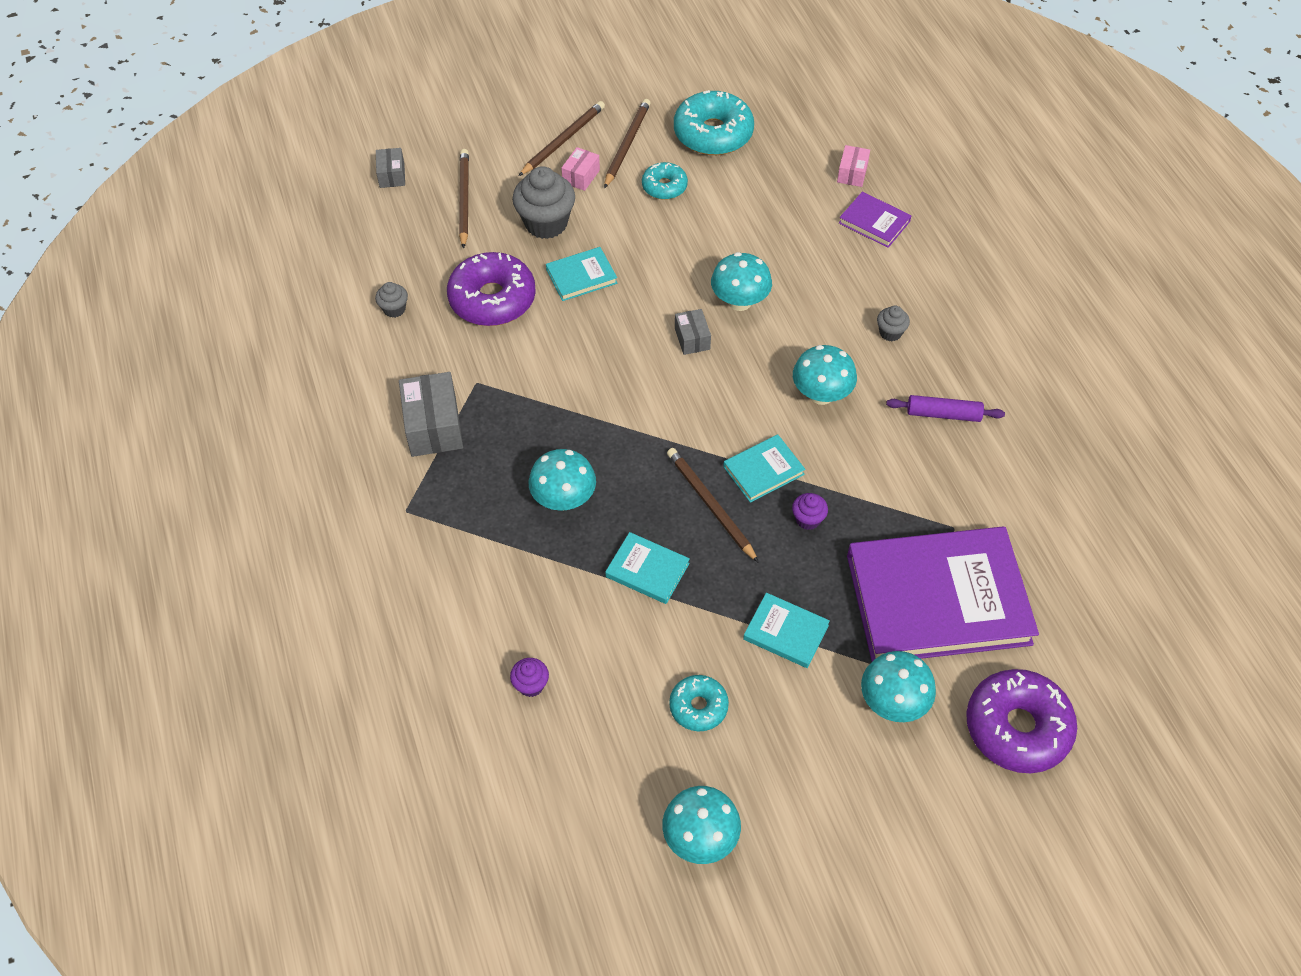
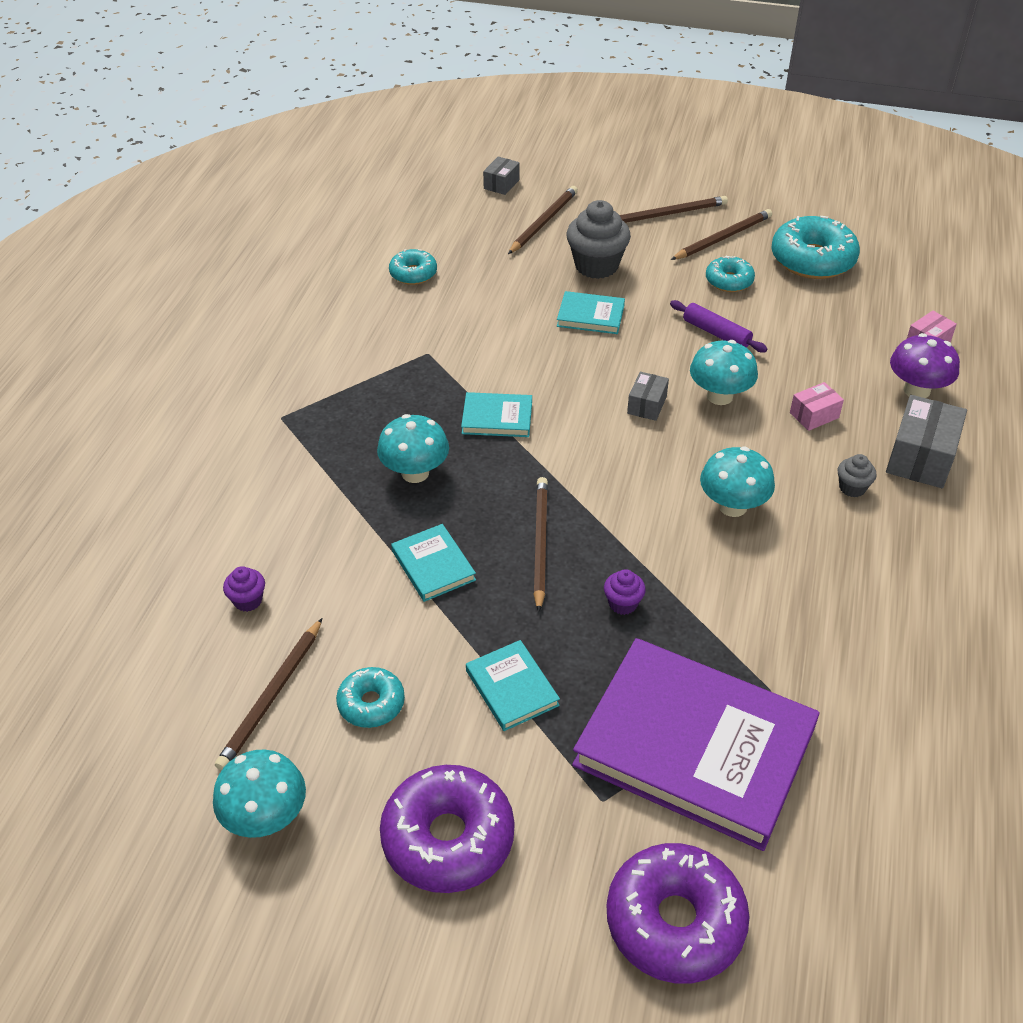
camera: 35 degrees right, 10 degrees down
grey cupcake [375,282,408,318] -> turquoise donut [389,249,437,285]
grey box [399,372,463,457] -> grey box moved to [886,395,967,488]
purple donut [447,252,536,326] -> purple donut moved to [380,765,514,893]
pink box [562,147,600,191] -> pink box moved to [790,382,844,431]
turquoise book [723,434,805,503] -> turquoise book moved to [461,392,532,437]
purple book [839,192,911,248] -> purple mushroom [890,333,960,398]
turquoise mushroom [861,651,936,722] -> none
purple rolling pin [886,395,1005,422] -> purple rolling pin moved to [670,300,767,352]
none -> brown pencil [215,618,322,770]

